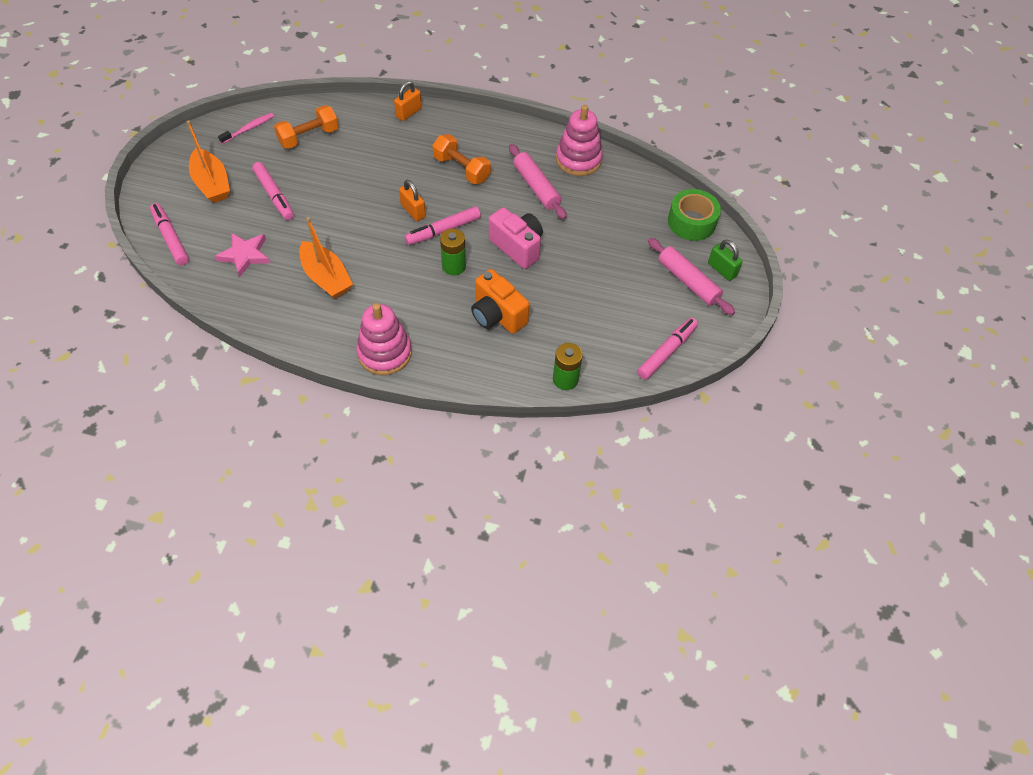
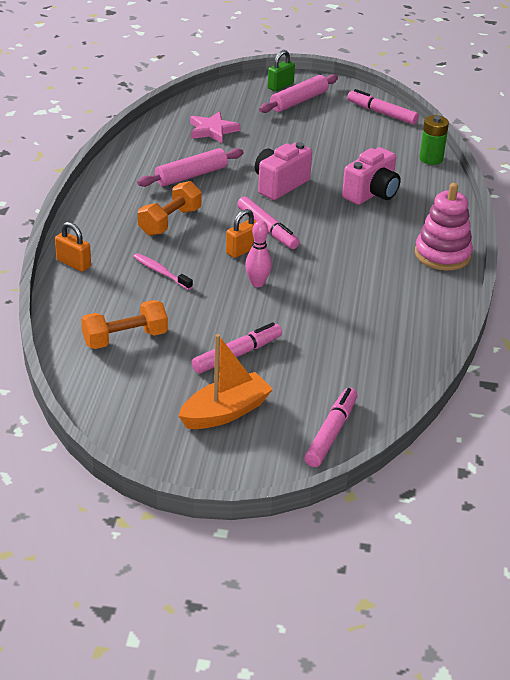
camera: 95 degrees left, 20 degrees down
pink marker [150,203,189,265] -> pink marker turned 150 degrees clockwise [304,388,357,467]
pink star [215,233,270,277] -> pink star moved to [190,111,240,143]
pink toothbrush [218,113,274,144] -> pink toothbrush moved to [133,253,193,290]
orange dumbbell [274,105,339,149] -> orange dumbbell turned 75 degrees counterclockwise [81,300,168,349]
orange boat [299,217,353,299] -> none
green battery [440,229,466,275] -> none
orange camera [471,269,530,334] -> pink camera [342,147,401,205]
pink stacking toy [556,105,603,176] -> none
green tape [668,189,721,241] -> none
none -> pink bowling pin [245,220,272,287]

